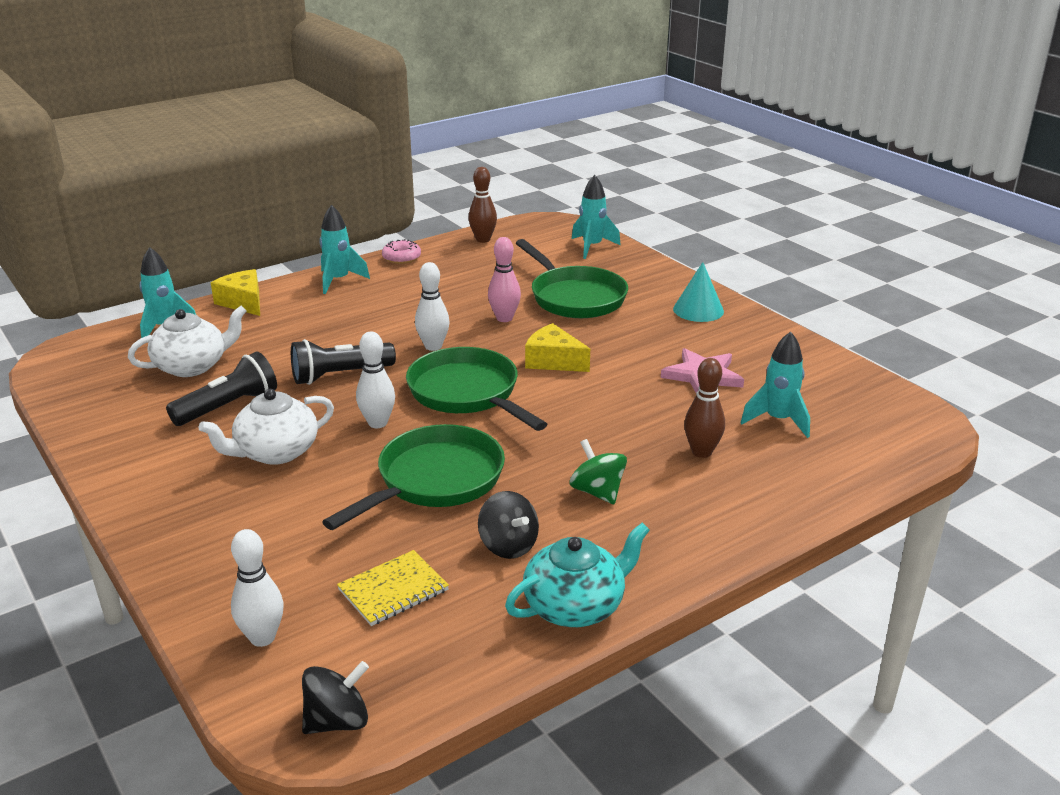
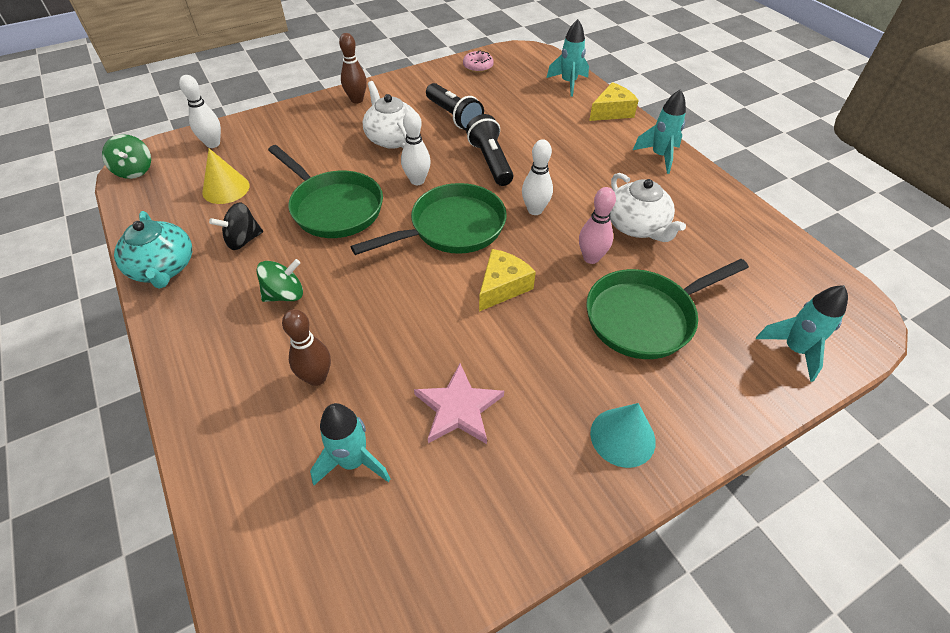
camera: 95 degrees right, 20 degrees up
white teapot [128,306,246,377] -> white teapot moved to [610,173,686,242]
black spinning top [302,661,369,734] -> green spinning top [102,134,151,179]
yellow notebook [337,550,449,626] -> yellow cone [202,149,250,204]
pink donut [382,239,421,264] -> pink donut moved to [463,51,494,73]
brown bowling pin [469,167,497,243] -> brown bowling pin moved to [339,33,367,104]

